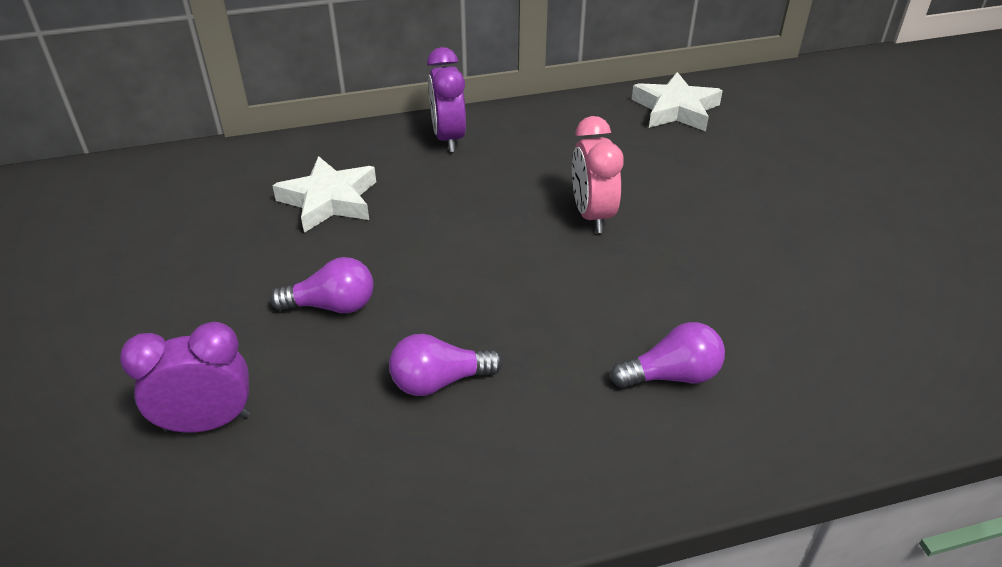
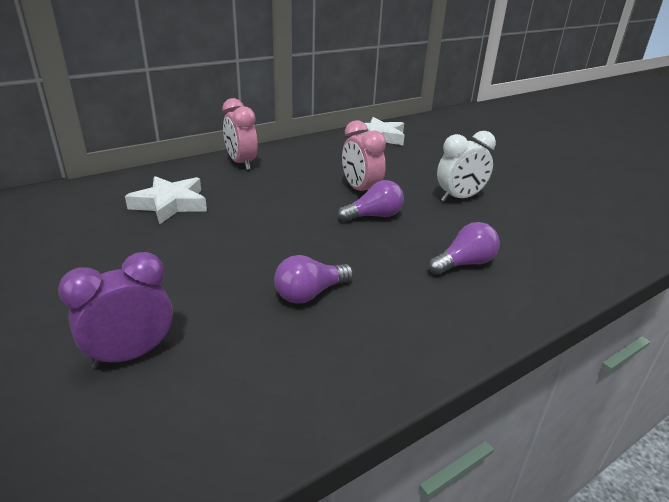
camera: 20 degrees left, 10 degrees down
purple light bulb [270,257,373,313] -> purple light bulb moved to [338,180,404,222]
purple clock [427,47,466,152] -> pink clock [222,98,258,170]
none -> white clock [437,131,496,202]

